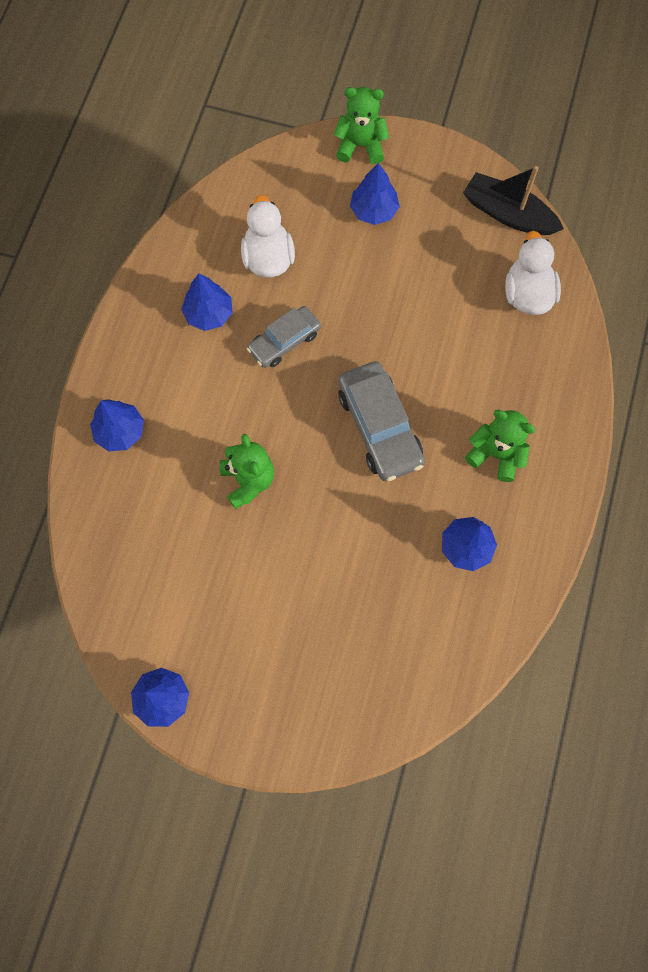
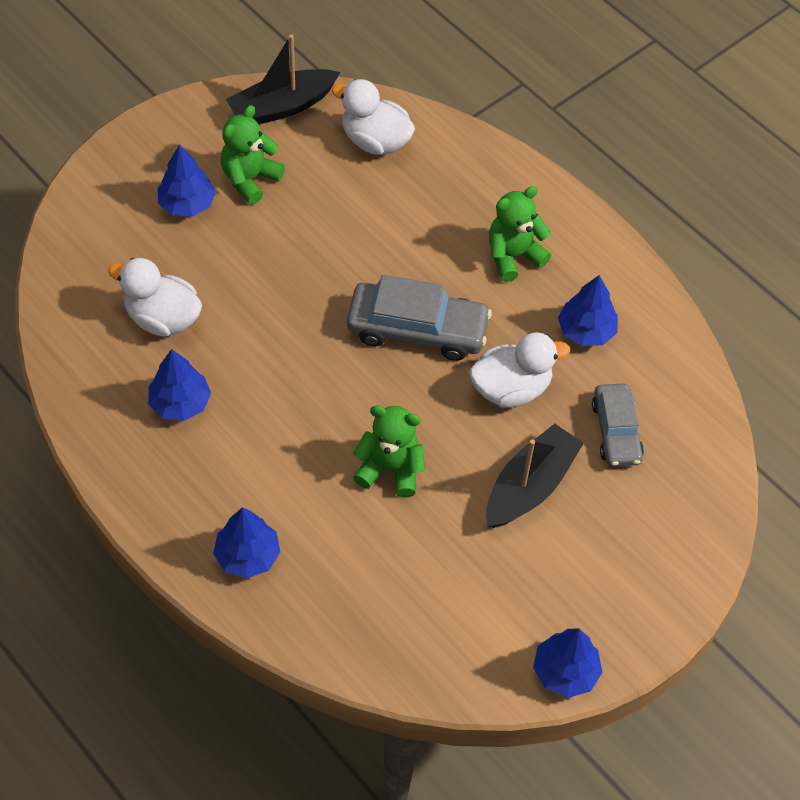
camera: 60 degrees left, 15 degrees down
grey car [247,306,321,368] -> grey car moved to [592,383,644,467]
green teddy bear [333,87,389,164] -> green teddy bear moved to [221,105,285,204]
none -> white duck [469,332,570,408]
none -> black boat [486,424,584,528]

